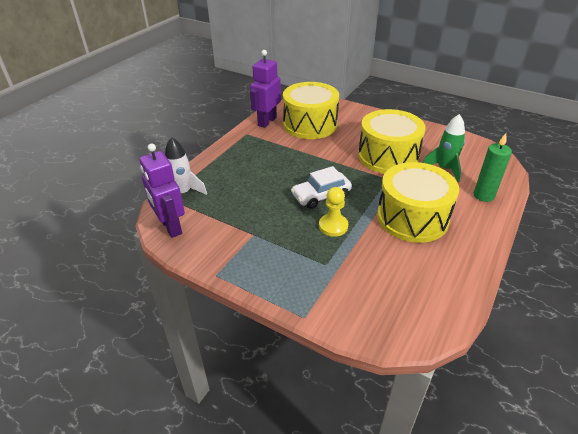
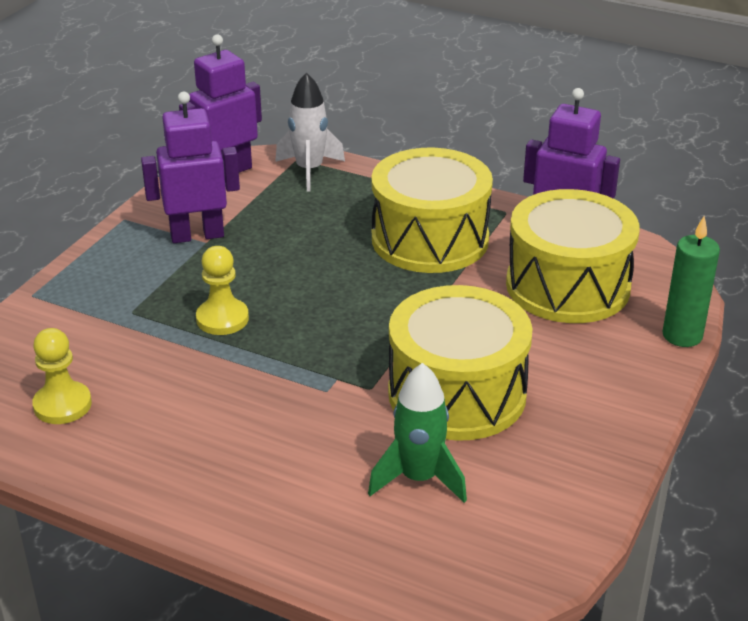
camera: 85 degrees right, 5 degrees down
white car [291,166,352,209] -> none
yellow drum [377,162,459,243] -> yellow drum moved to [372,148,493,273]
green candle [474,133,512,202] -> green candle moved to [663,216,720,347]
none -> yellow pawn [32,328,92,424]
none -> purple robot [141,92,240,243]

